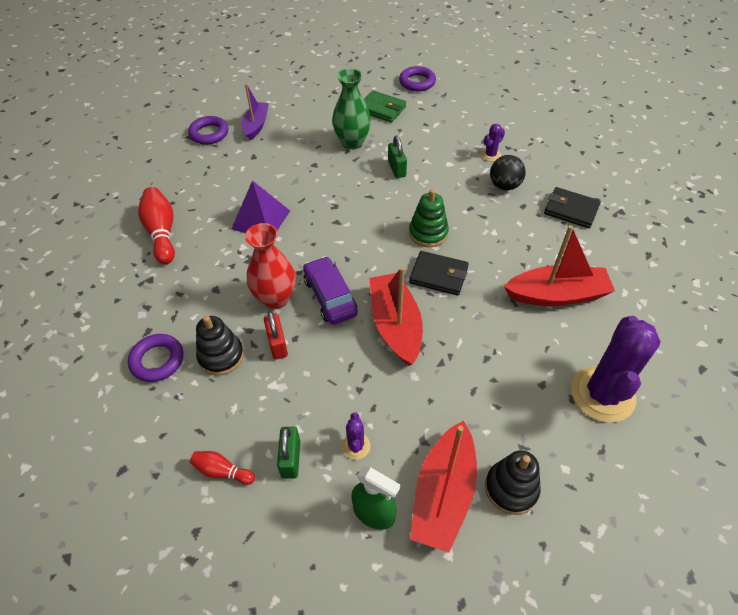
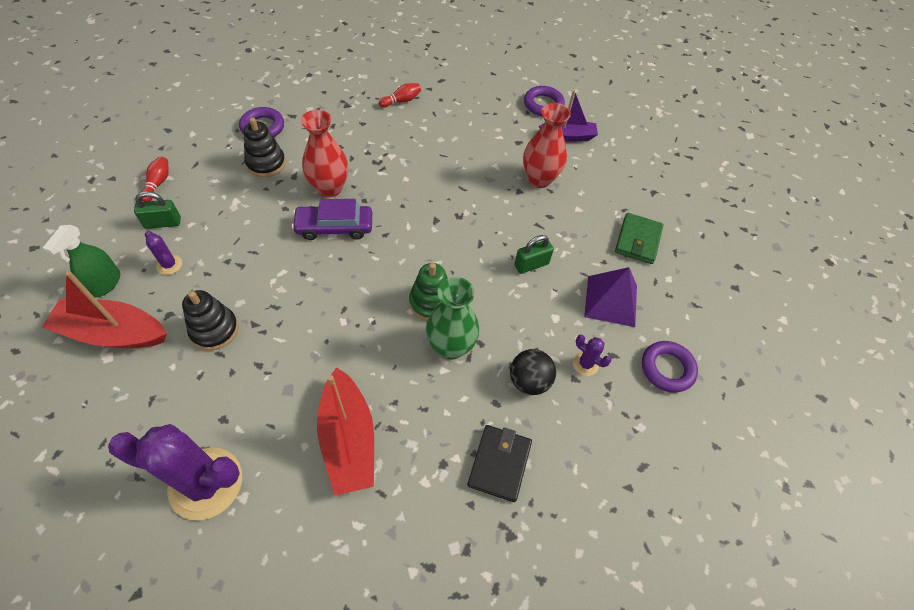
camera: 75 degrees right, 5 degrees up
red bowling pin [138,187,175,264] -> red bowling pin [379,83,421,108], size x0.56
purple pyramid [231,180,290,233] -> purple pyramid moved to [584,267,637,327]
red padlock [264,311,288,360] -> none
purple car [303,256,358,325] -> purple car turned 150 degrees counterclockwise [292,199,372,240]
green vase [332,68,371,150] -> green vase moved to [426,277,480,360]
purple cactus [342,412,371,459] -> purple cactus turned 60 degrees clockwise [145,231,182,275]
red boat [369,267,423,366] -> none
purple ring [399,66,436,92] -> purple ring moved to [642,341,698,393]
black wallet [409,251,469,296] -> none
black stacking toy [485,450,541,515] -> black stacking toy moved to [182,290,239,350]
none -> red vase [523,103,571,188]

